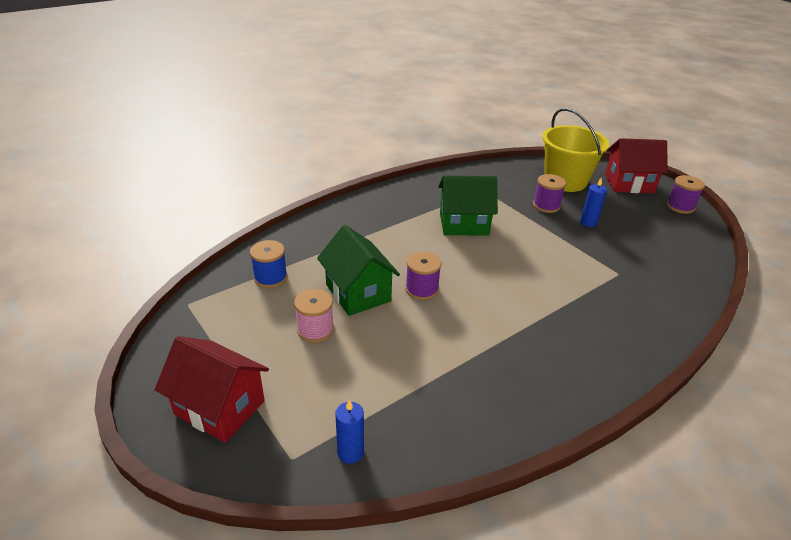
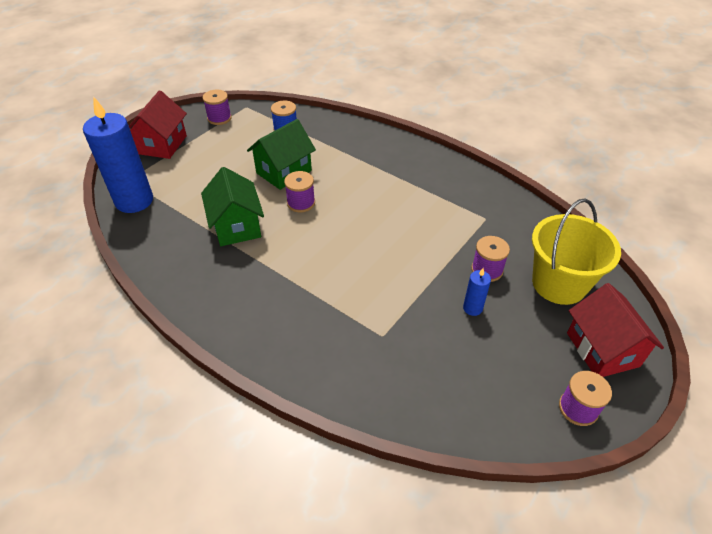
camera: 75 degrees right, 10 degrees up
pink spool [294,289,334,343] -> none
blue candle [335,399,364,464] -> blue candle [83,97,153,213], size x2.28
green house [438,175,498,236] -> green house moved to [201,167,264,246]
none -> purple spool [203,90,232,125]

